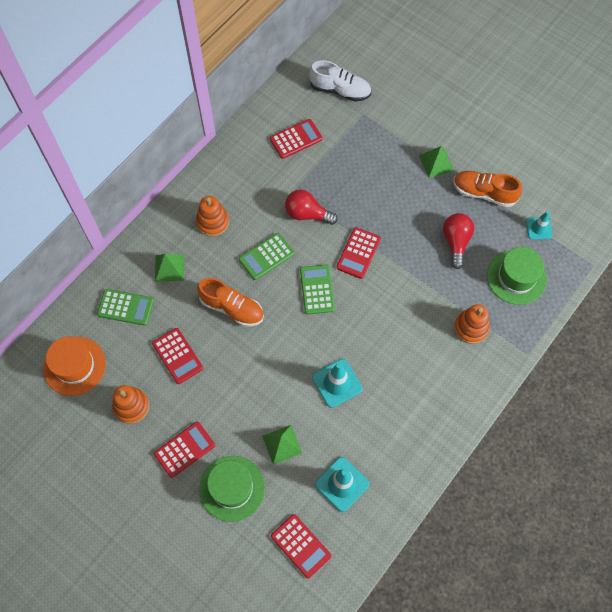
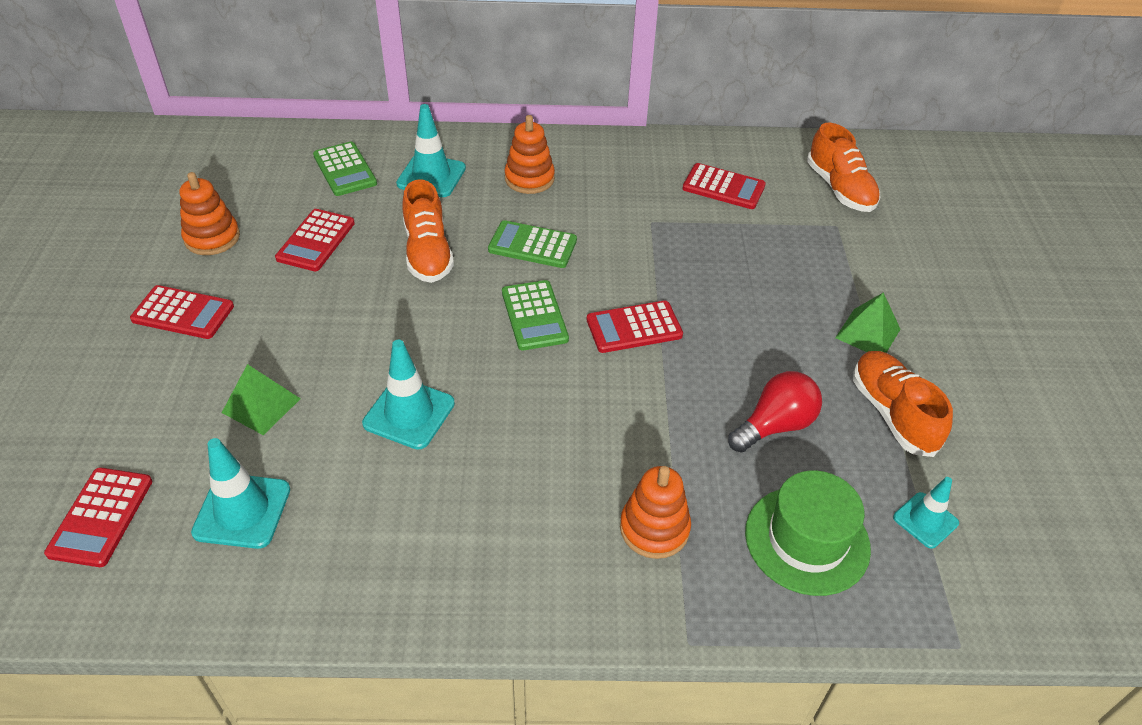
camera: 50 degrees right, 20 degrees down
orange hat [43,336,106,396] -> none
green pyramid [155,254,184,282] -> turquoise traffic cone [396,104,466,197]
green hat [199,456,265,522] -> none
red light bulb [285,189,338,225] -> none
green calculator [300,265,335,315] -> green calculator turned 120 degrees clockwise [502,280,569,351]
white shoe [309,60,371,102] -> orange shoe [807,123,880,212]

